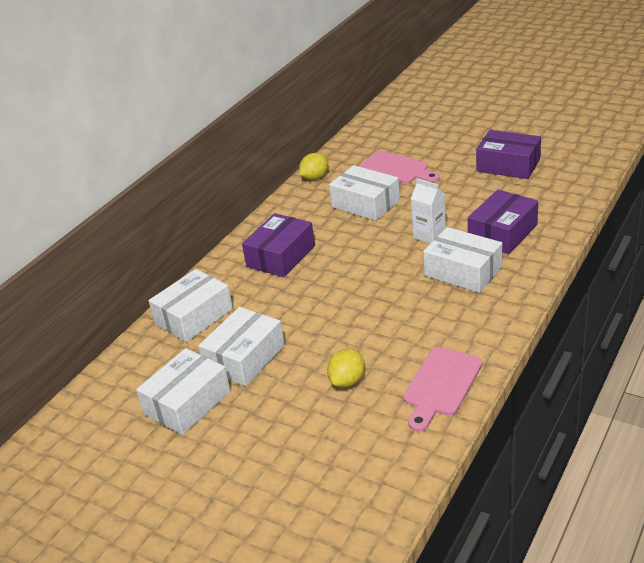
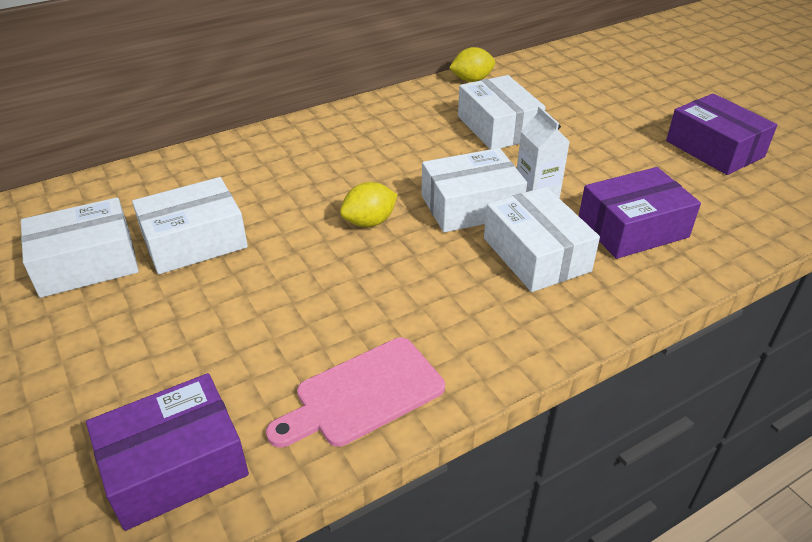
camera: 25 degrees right, 5 degrees up
white box [148,269,233,342] -> white box moved to [422,148,527,233]
purple box [242,213,315,277] -> purple box moved to [86,373,249,531]
yellow lemon [327,349,365,388] -> yellow lemon moved to [340,182,398,227]
pink cutting board [359,151,440,184] -> none

